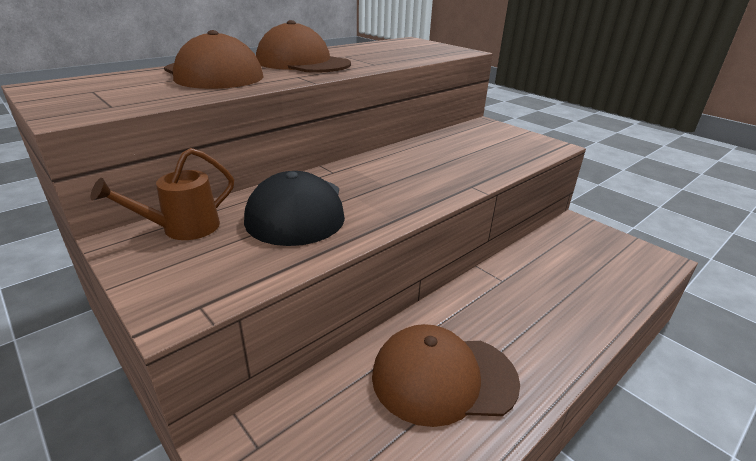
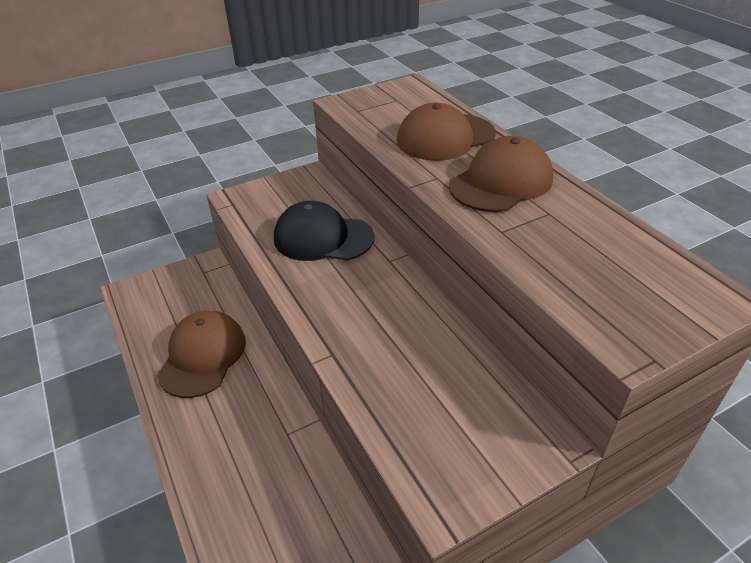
camera: 105 degrees right, 10 degrees up
brown watering can [91,148,234,240] -> none

